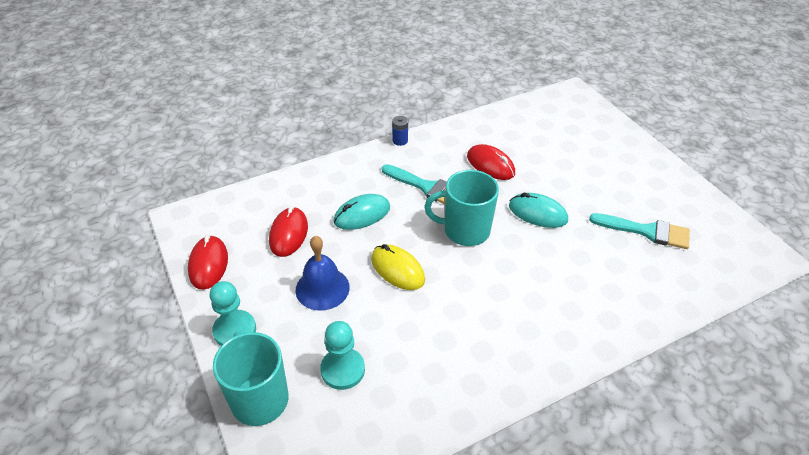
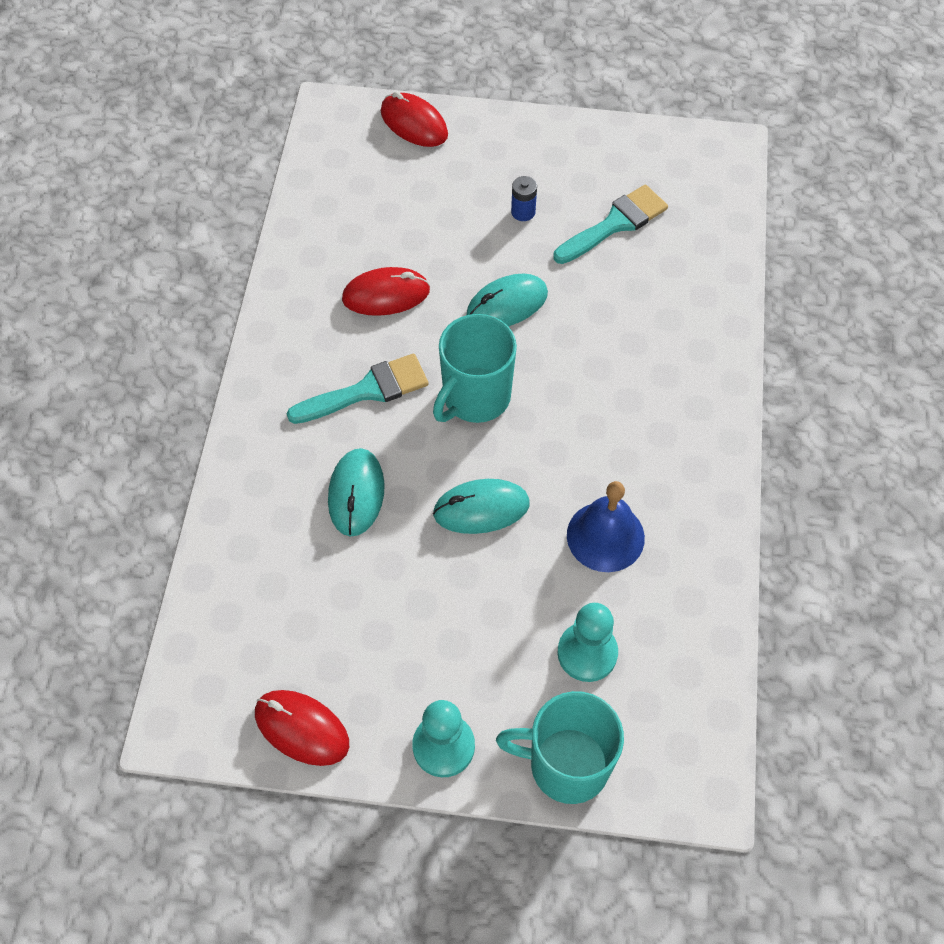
camera: 55 degrees left, 15 degrees up
red mouse [269,206,308,257] -> red mouse moved to [381,91,448,147]
blue bell [295,236,350,311] -> blue bell moved to [567,481,645,572]
yellow mouse [371,244,425,290] -> turquoise mouse [433,479,530,534]
blue battery [392,116,408,146] -> blue battery moved to [511,176,537,221]

